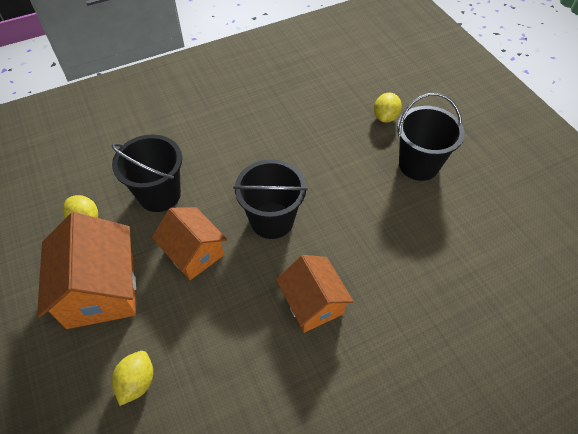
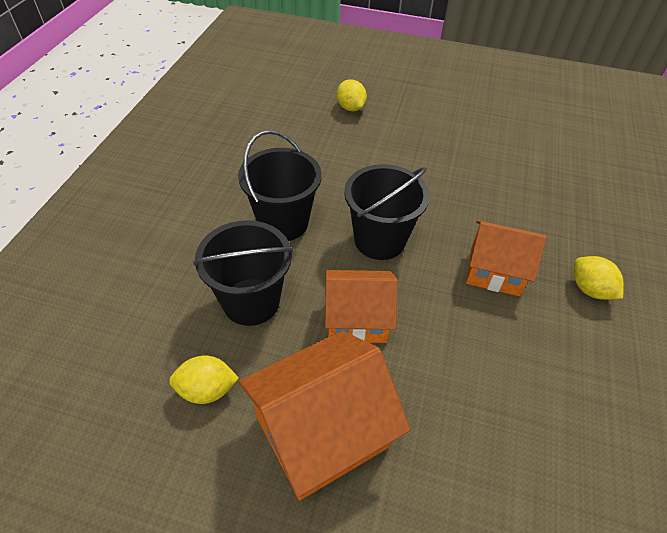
camera: 50 degrees left, 5 degrees down
orange house [37,212,136,329] -> orange house turned 60 degrees counterclockwise [239,331,410,500]
yellow lemon [112,351,153,406] -> yellow lemon moved to [574,256,623,300]
black bucket [397,93,465,181] -> black bucket moved to [238,130,322,241]

